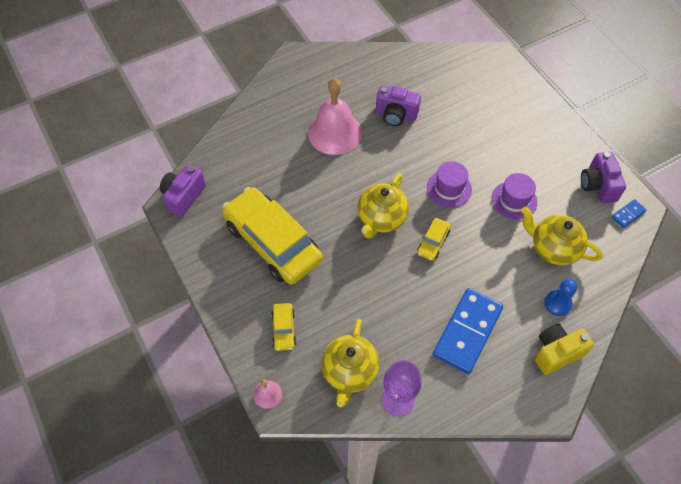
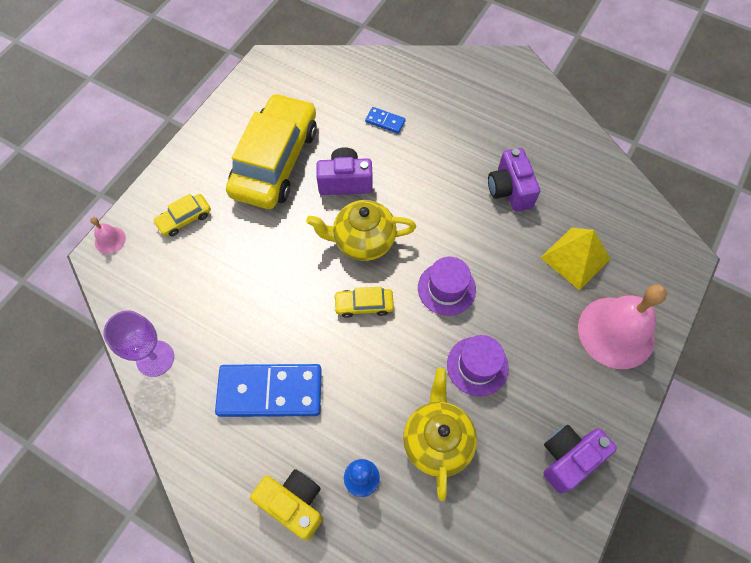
camera: 60 degrees right, 5 degrees up
purple camera [160,165,206,217] -> purple camera moved to [316,147,373,195]
pink bell [308,78,362,155] -> pink bell moved to [578,284,667,369]
yellow teapot [321,319,380,407] -> none
blue domino [612,199,646,228] -> blue domino moved to [365,107,406,134]
none -> yellow pyramid [540,228,611,291]

